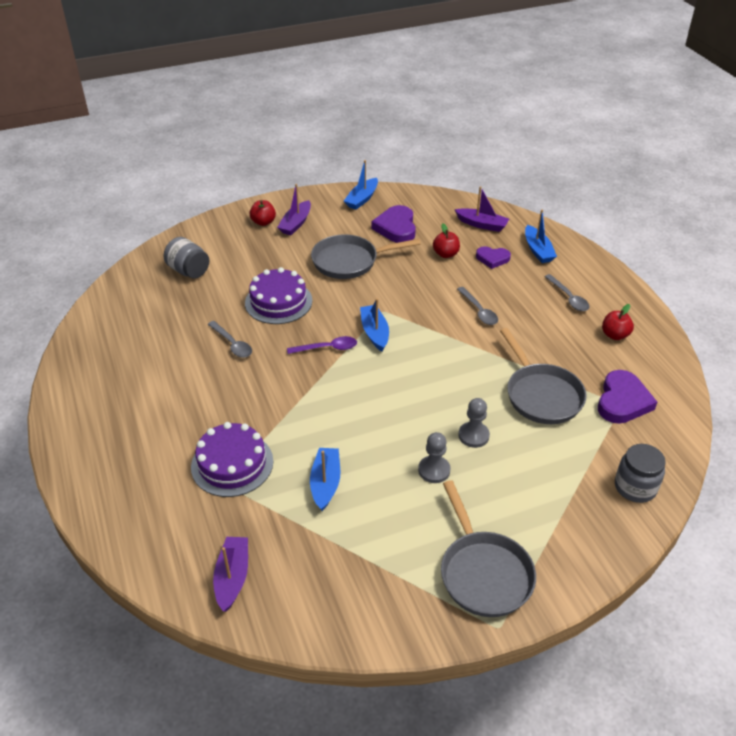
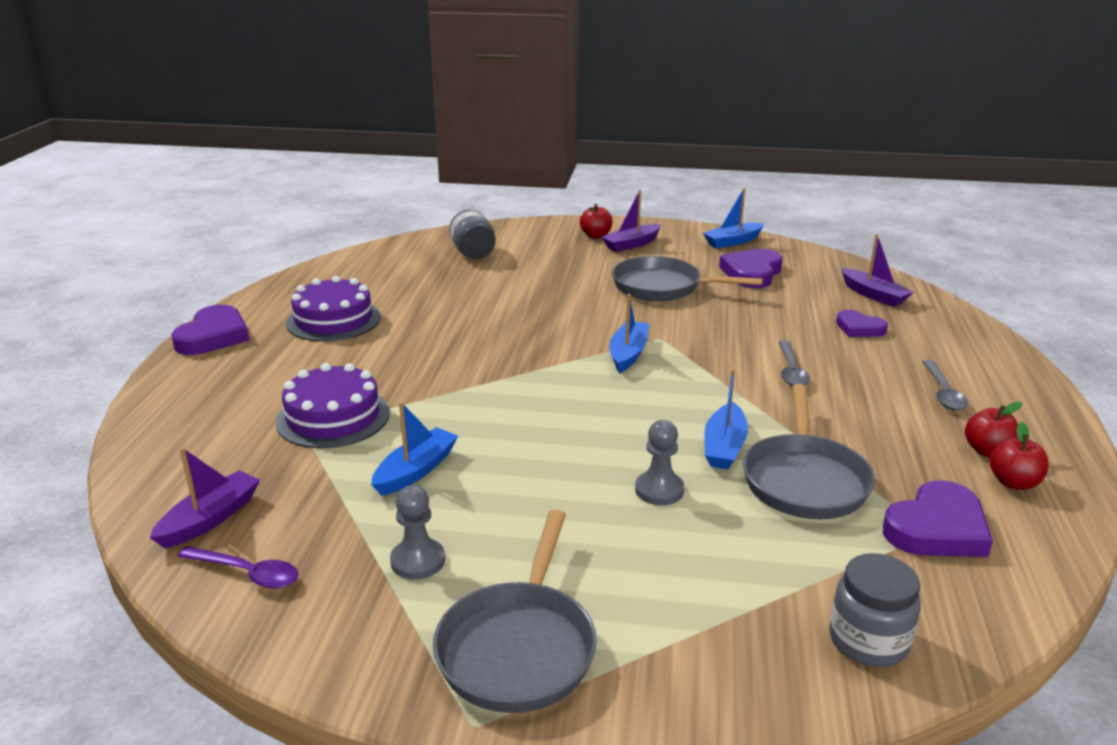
camera: 30 degrees right, 15 degrees down
grey spoon [208,321,252,358] -> none
purple cake [245,267,312,324] -> purple cake moved to [286,276,381,341]
purple spoon [287,336,357,354] -> purple spoon moved to [177,546,298,589]
grey pawn [418,432,451,483] -> grey pawn moved to [390,485,445,579]
red apple [433,224,460,258] -> red apple moved to [990,422,1049,490]
blue boat [525,209,557,263] -> blue boat moved to [704,369,748,469]
none -> purple heart [171,305,250,355]

